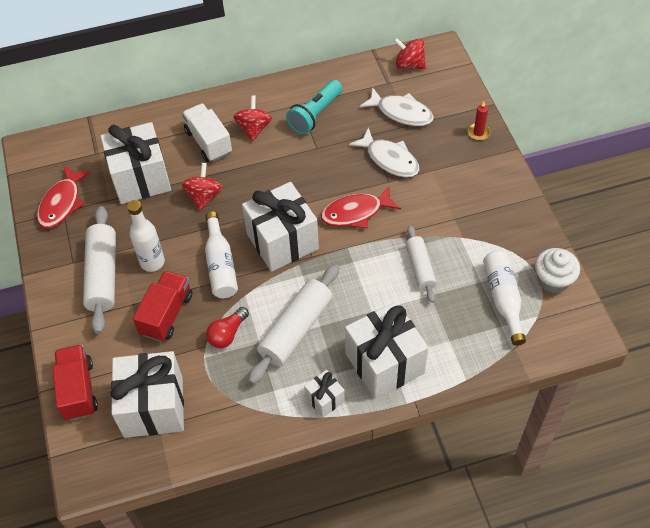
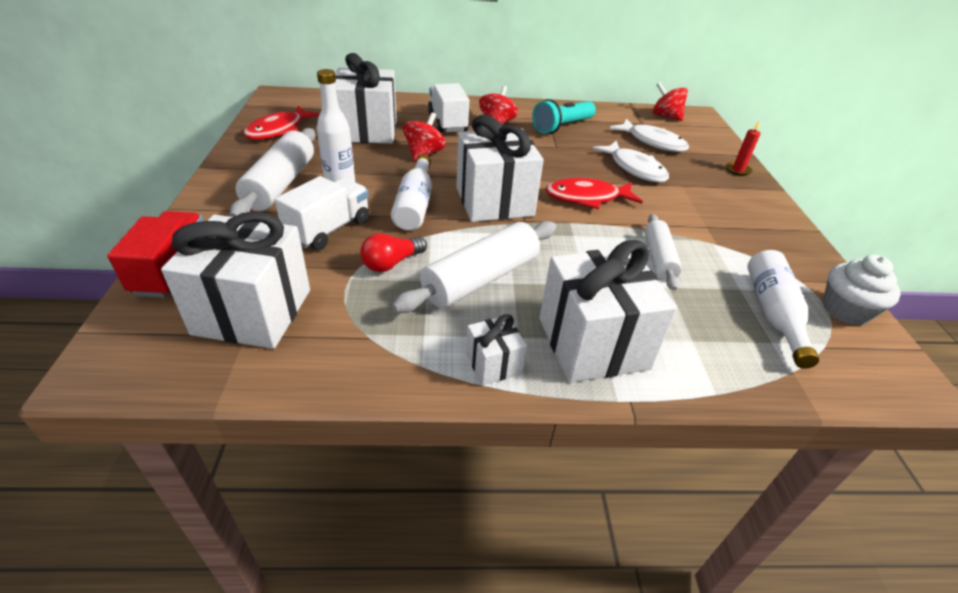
camera: 10 degrees right, 15 degrees down
red truck [133,271,192,342] -> white truck [275,176,369,250]

